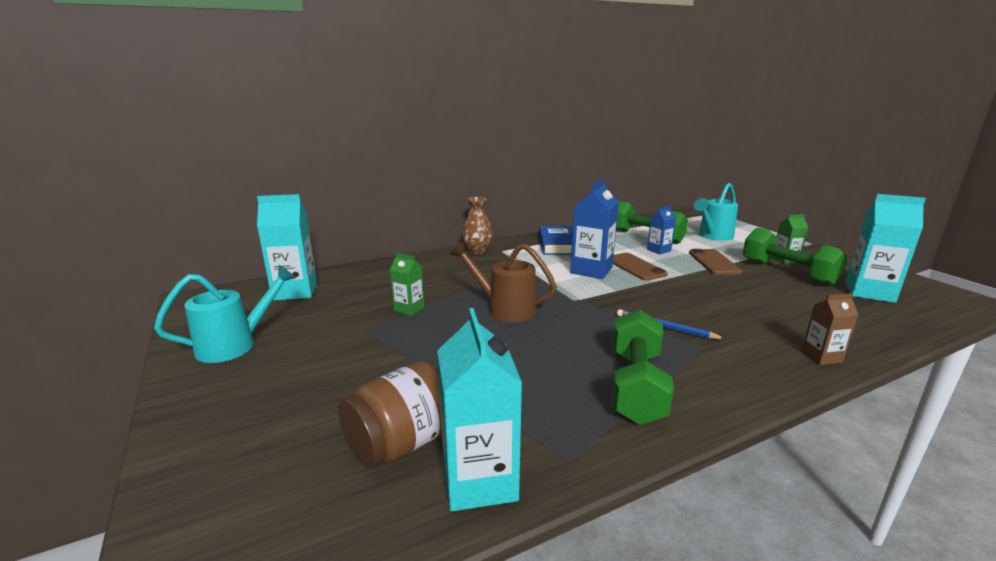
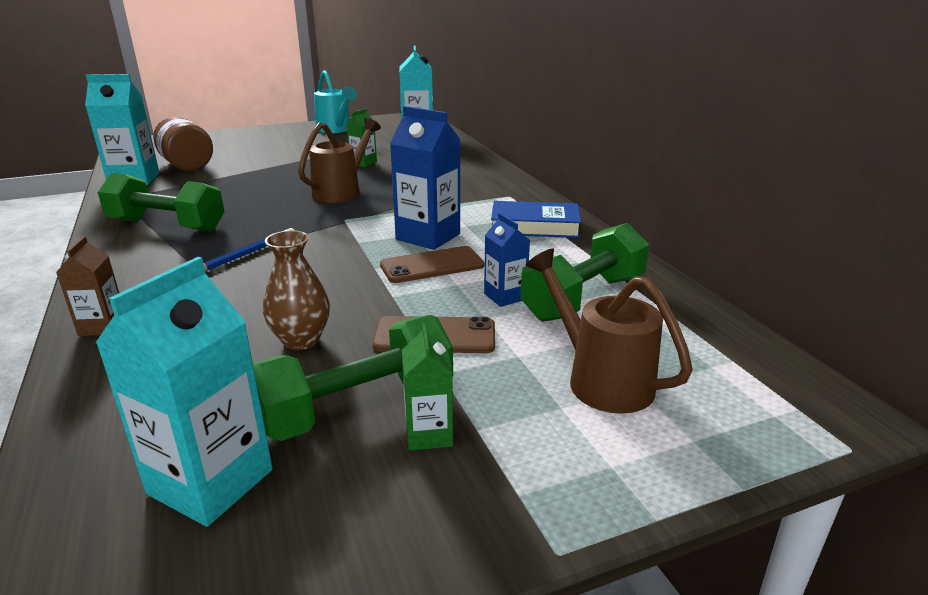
camera: 95 degrees right, 5 degrees up
brown vase [462,197,493,254] -> brown vase moved to [263,230,330,350]
turquoise watering can [694,183,738,241] -> brown watering can [526,248,693,414]

